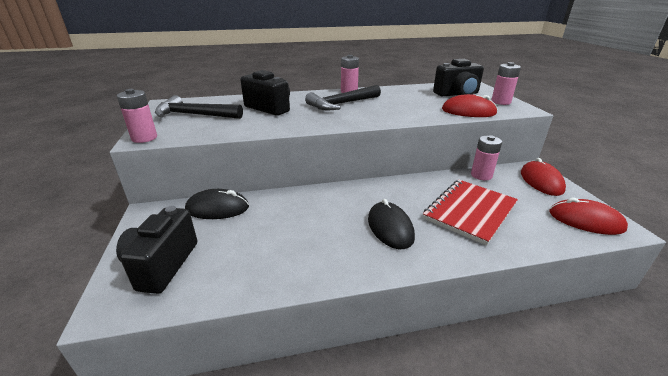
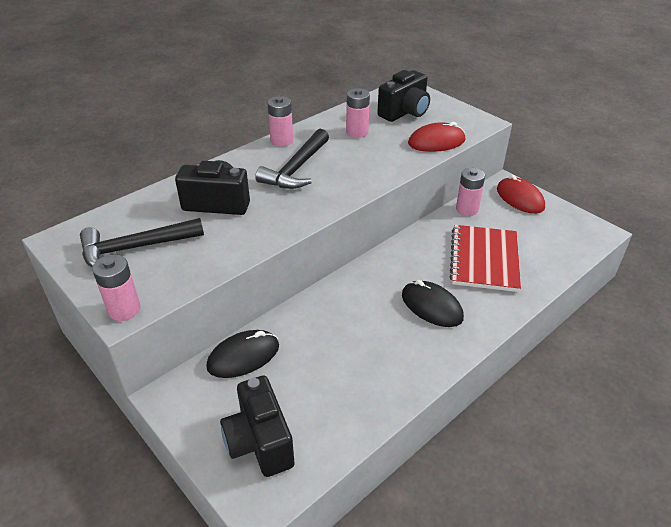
camera: 30 degrees left, 10 degrees up
pink battery [491,62,521,105] -> pink battery moved to [346,88,370,138]
red mouse [549,198,628,235] -> none

